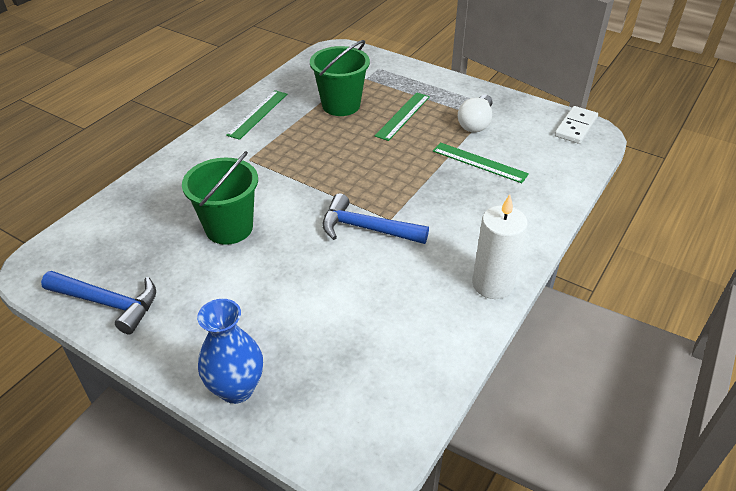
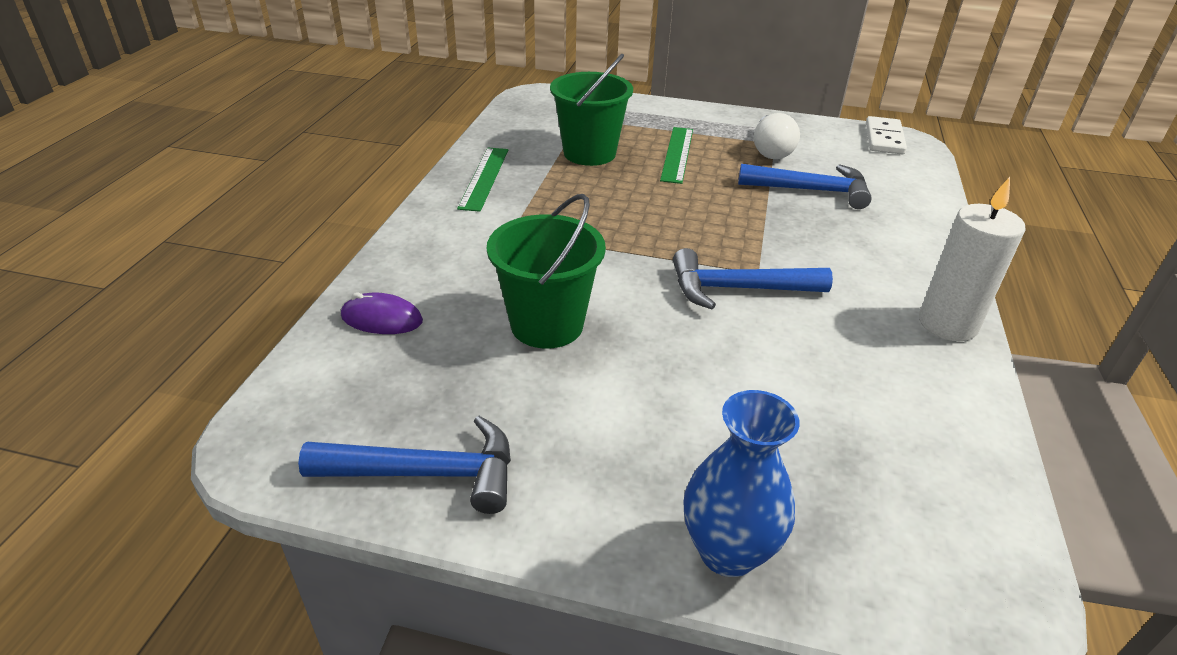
camera: 20 degrees left, 5 degrees down
green ruler [433,142,529,183] -> blue hammer [738,164,872,209]
none -> purple mouse [341,292,423,334]

